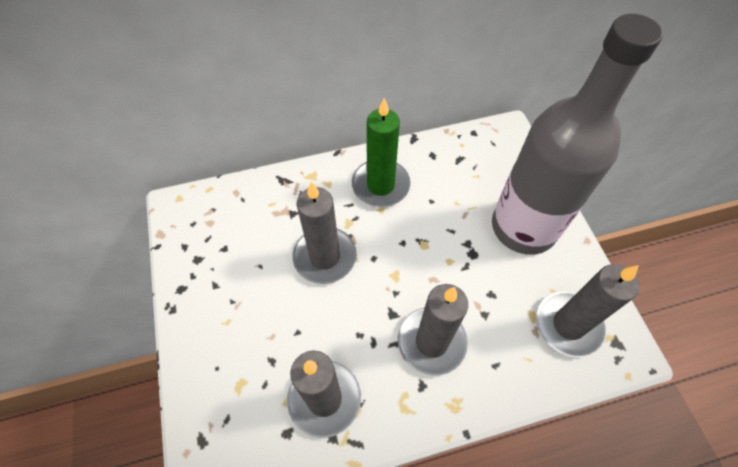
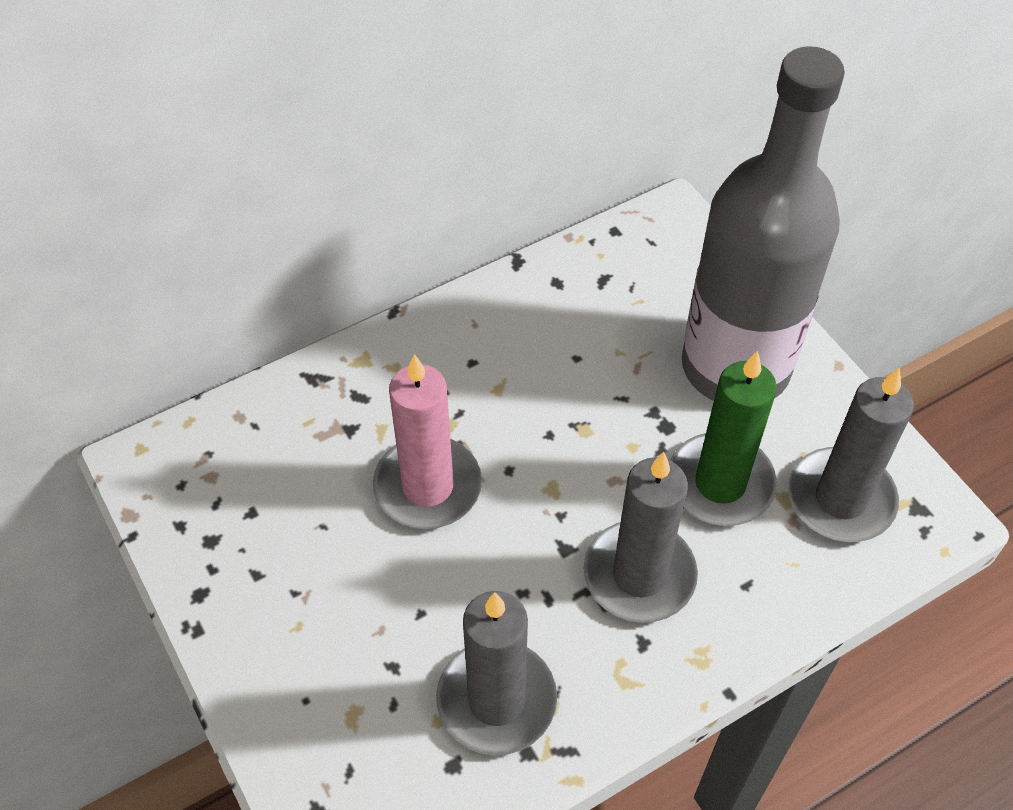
camera: 15 degrees left, 5 degrees down
grey candle [292,182,356,284] -> pink candle [373,354,482,529]
green candle [352,98,410,207] -> green candle moved to [670,351,777,526]

